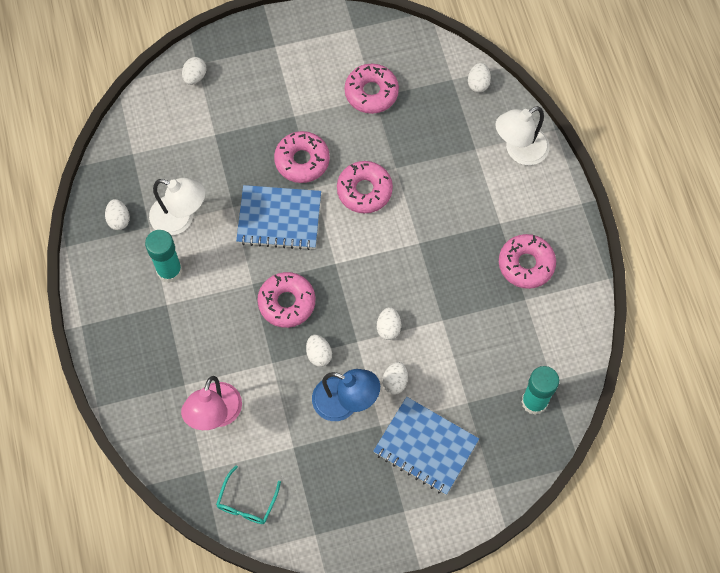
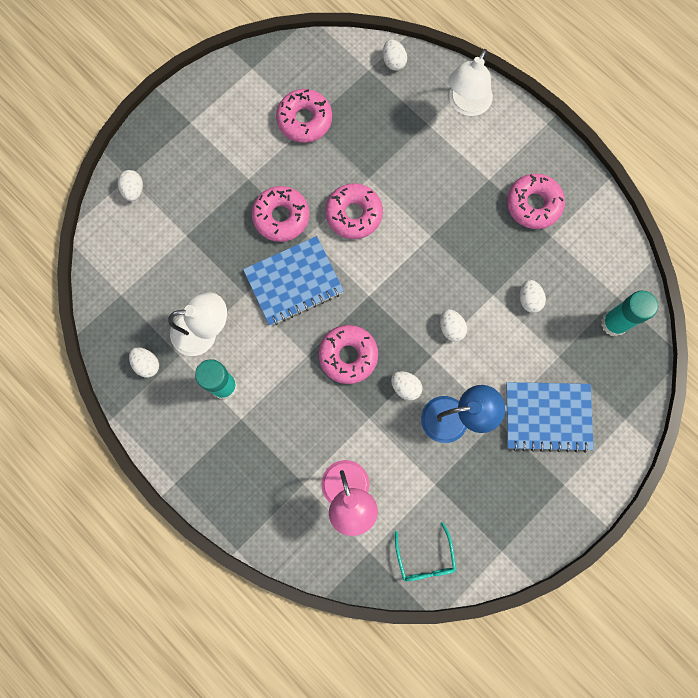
camera: 30 degrees left, 10 degrees up
white egg [382,362,408,395] -> white egg moved to [520,280,546,313]

